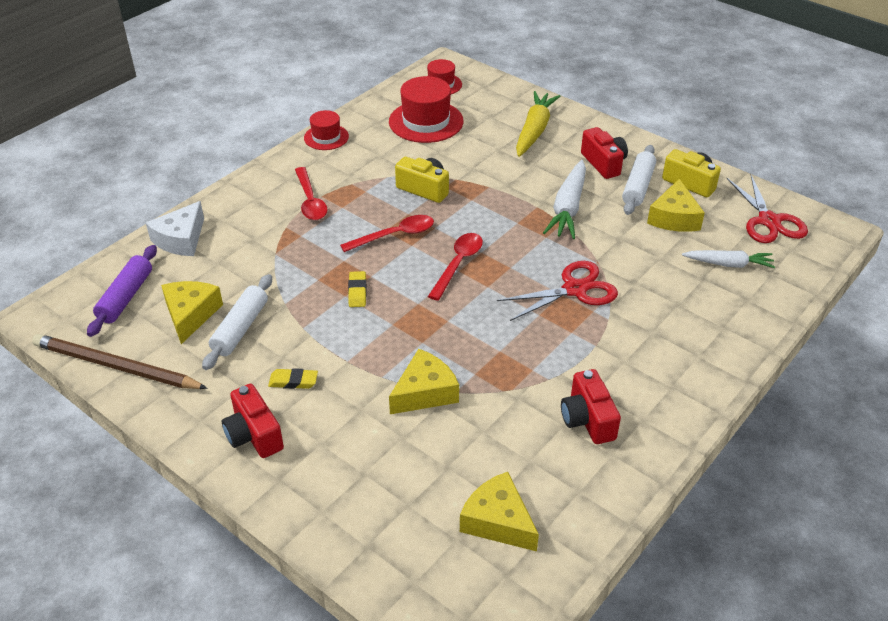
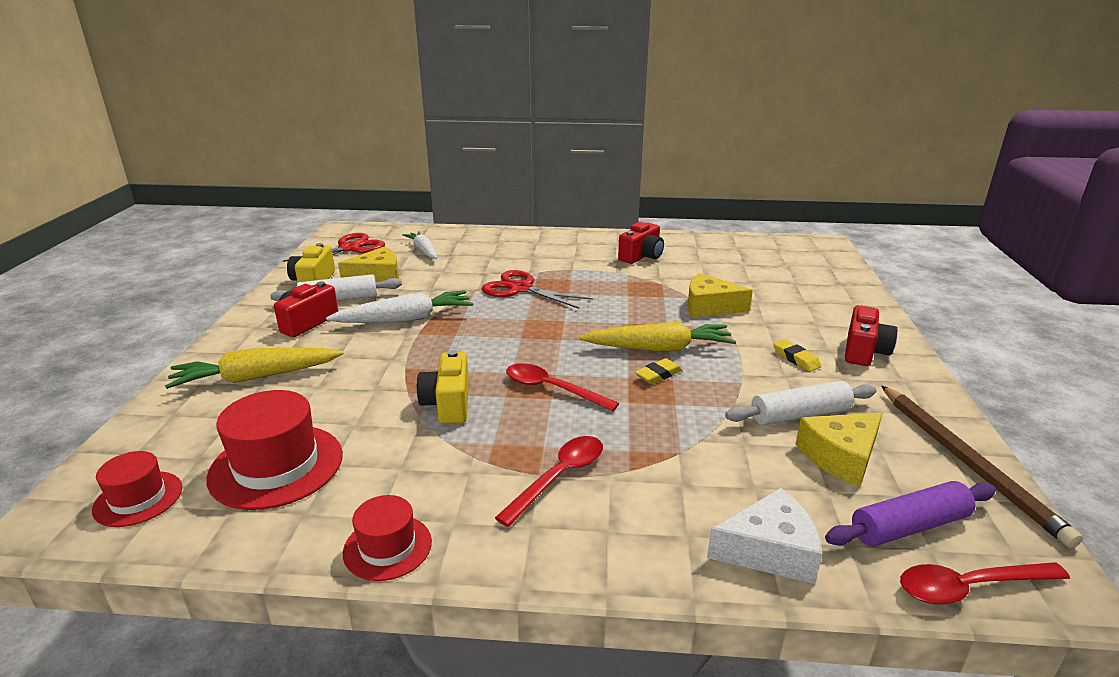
camera: 125 degrees left, 15 degrees down
red spoon [428,233,483,301] -> red spoon moved to [900,562,1070,605]
yellow cheese [460,472,539,551] -> none
none -> yellow carrot [579,322,736,351]

